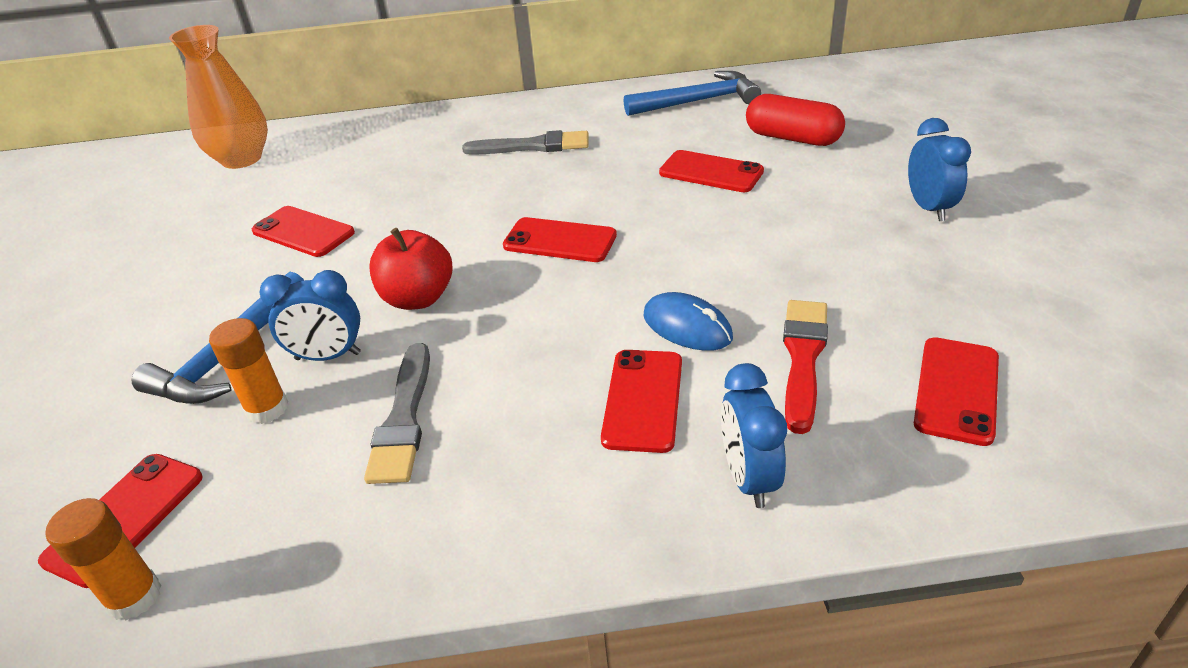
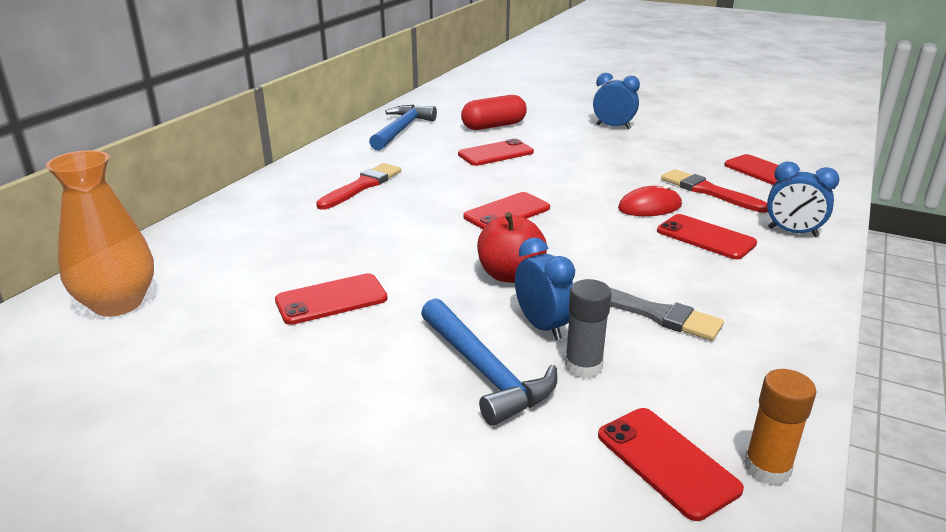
camera: 60 degrees left, 10 degrees down
orange glue stick [209,318,288,424] -> grey glue stick [565,279,612,378]
blue clock [260,270,361,361] -> blue clock turned 60 degrees counterclockwise [515,238,575,340]
grey brush [462,130,589,155] -> red brush [316,163,401,210]
blue mouse [644,292,733,351] -> red mouse [618,184,682,216]

